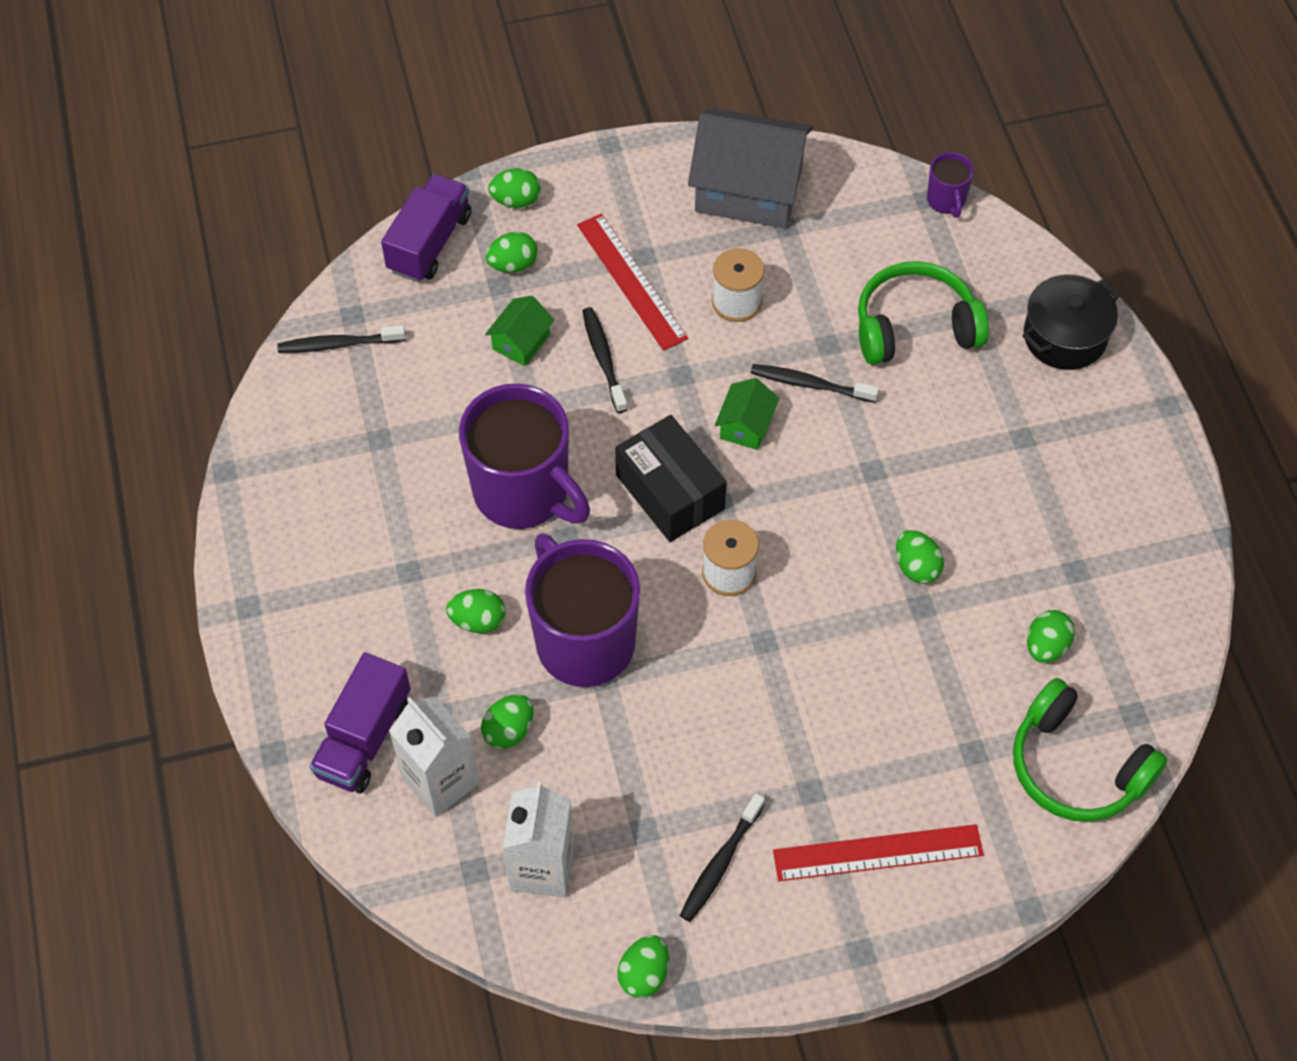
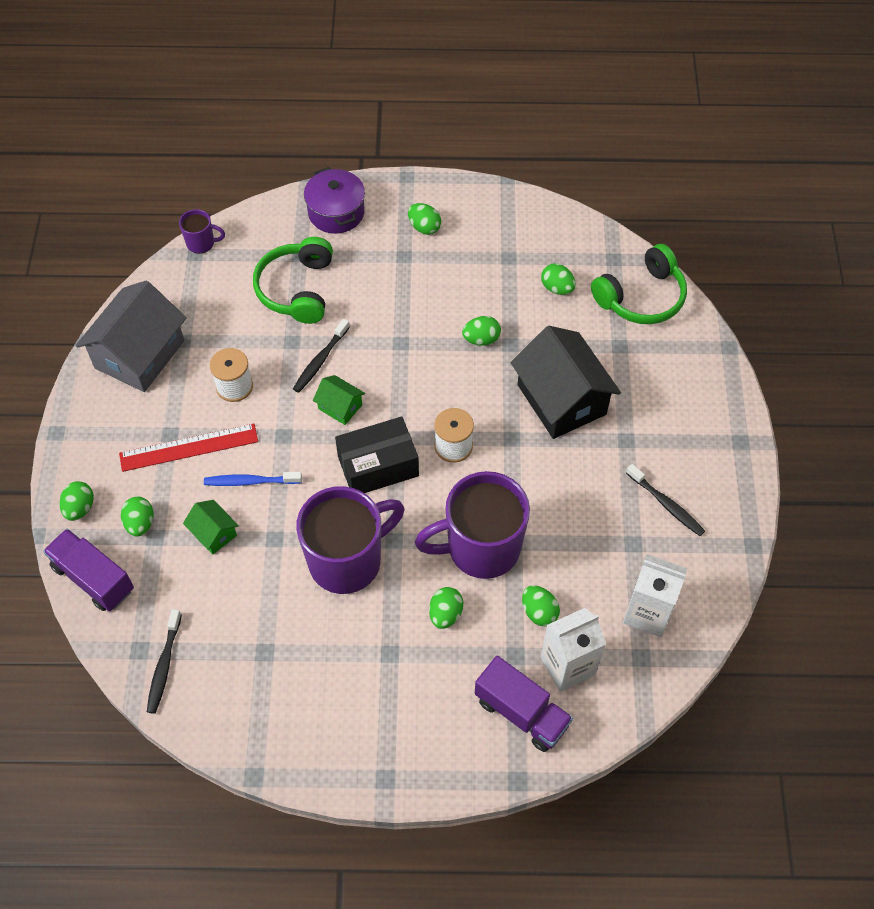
camera: 75 degrees left, 0 degrees up
black toothbrush [582,307,628,413] -> blue toothbrush [204,472,302,486]
green egg [618,935,669,998] -> green egg moved to [408,203,441,235]
red ruler [773,824,984,881] -> none
black pot [1022,275,1120,370] -> purple pot [304,167,365,234]
none -> black house [510,326,621,439]

